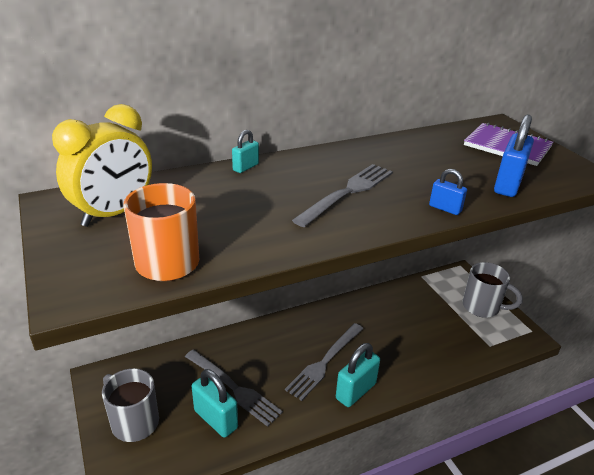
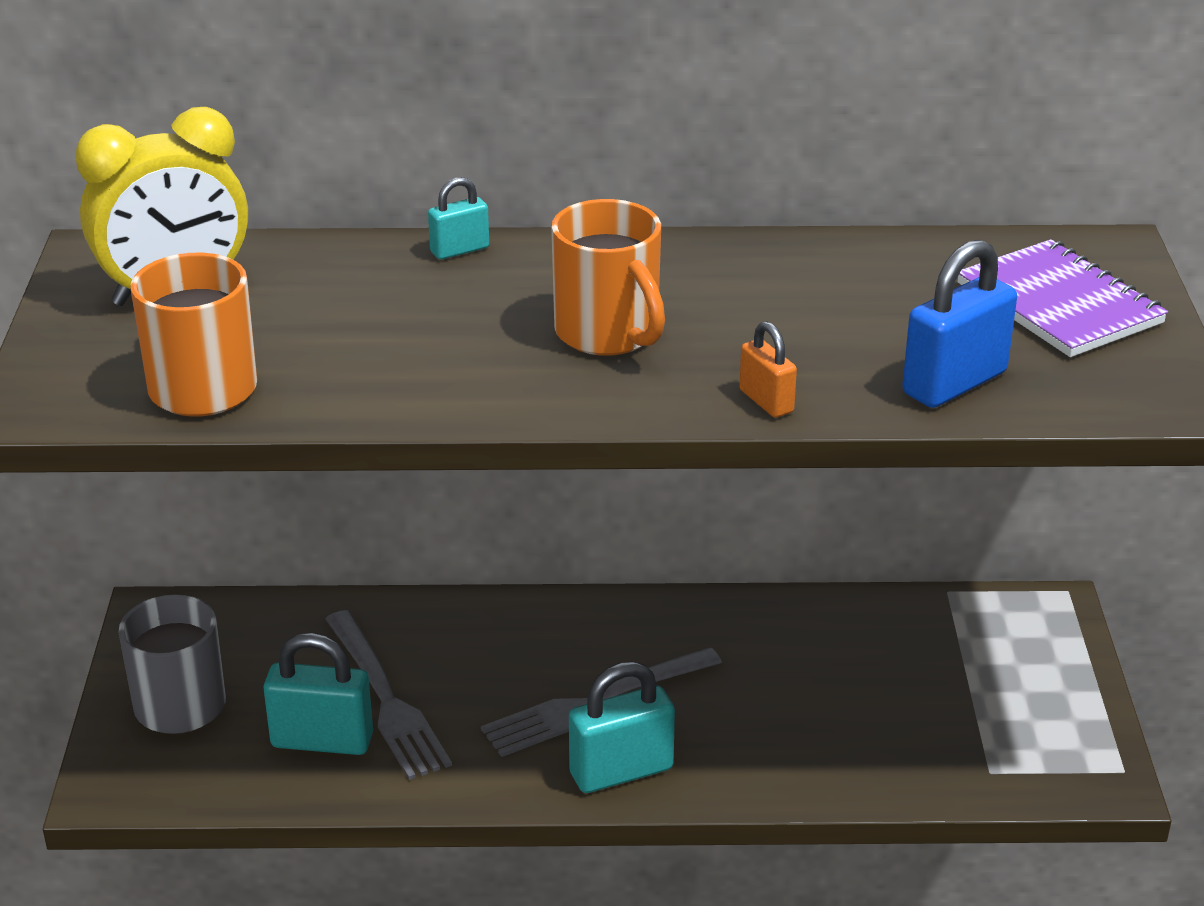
camera: 25 degrees right, 0 degrees up
turquoise padlock [192,369,238,438] -> turquoise padlock turned 60 degrees counterclockwise [264,633,373,755]
grey fork [292,164,393,227] -> orange mug [551,199,665,356]
blue padlock [429,169,467,215] -> orange padlock [739,321,797,418]
grey mug [462,262,523,318] -> none

